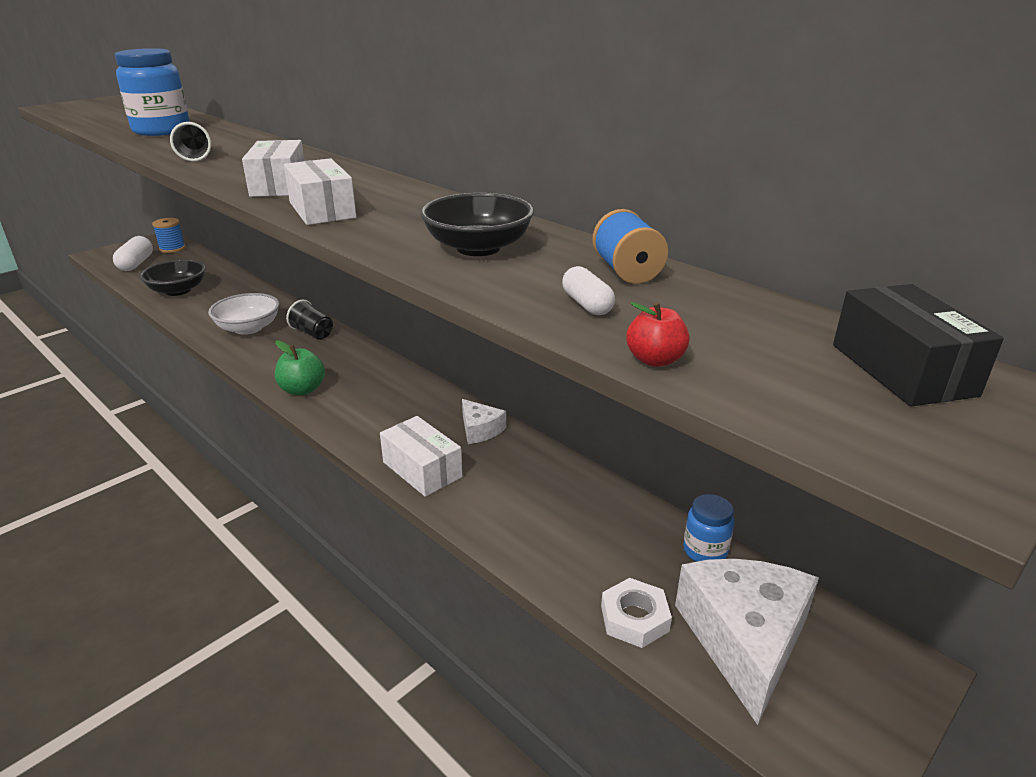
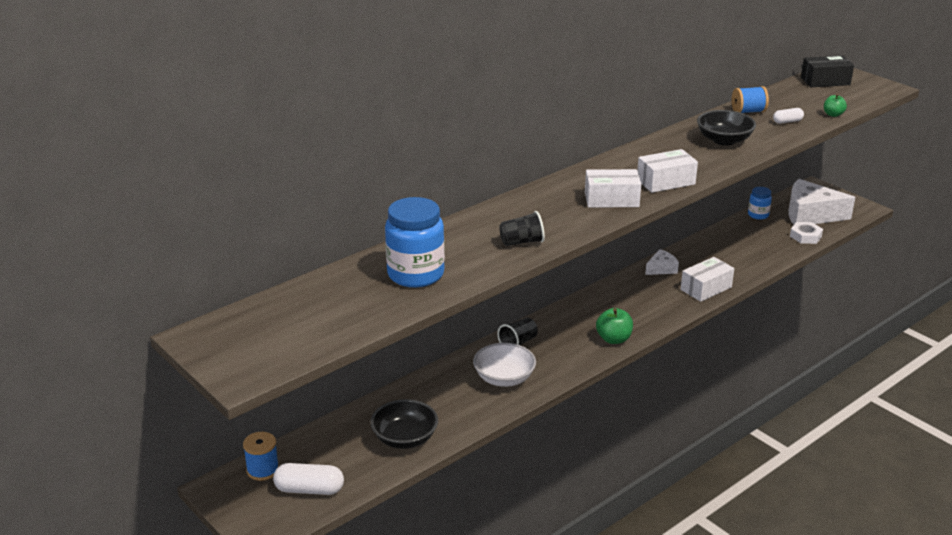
camera: 85 degrees left, 0 degrees up
red apple [626,302,690,367] -> green apple [824,94,847,117]

